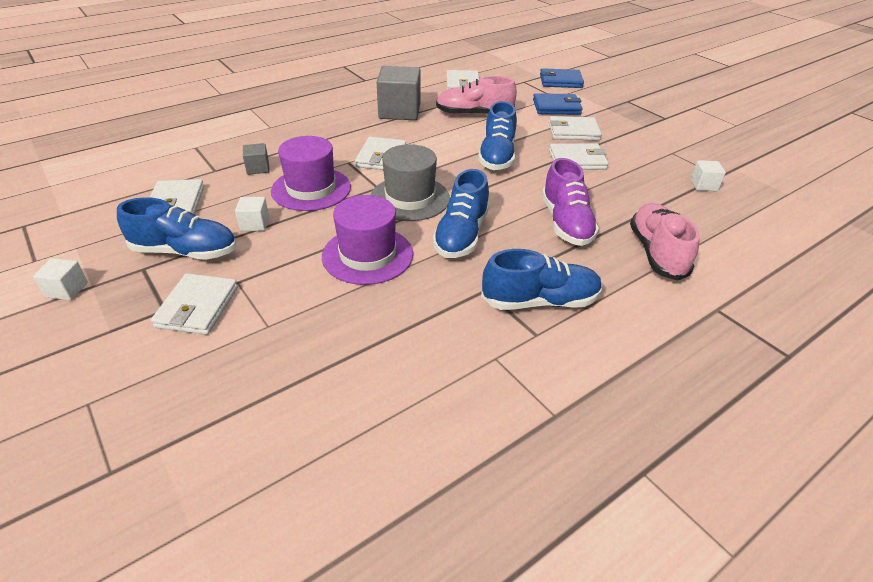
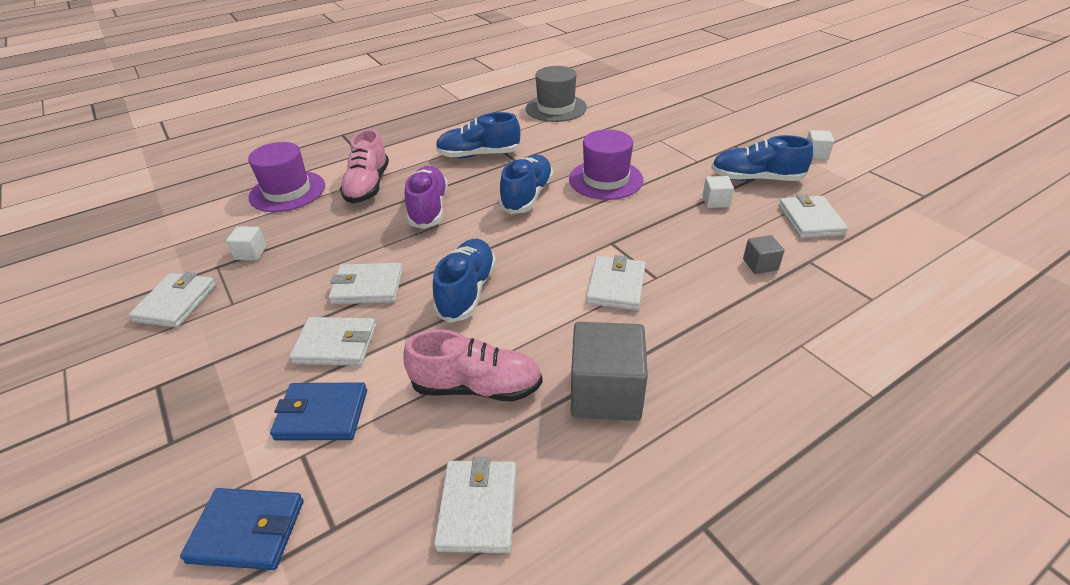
camera: 175 degrees left, 0 degrees up
white wallet [151,273,238,335] -> white wallet moved to [128,272,216,328]
purple hat [271,136,351,211] -> purple hat moved to [248,142,325,212]
grey hat [370,144,450,221] -> grey hat moved to [526,66,587,122]

